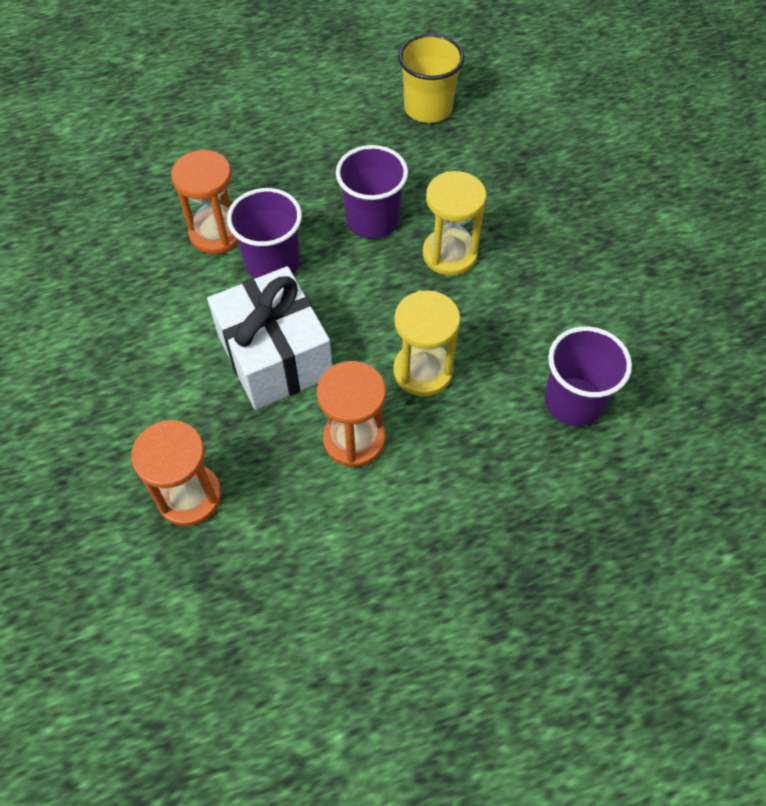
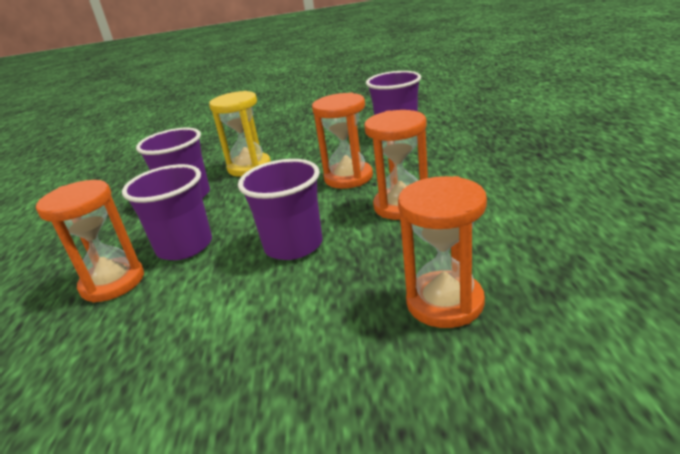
camera: 70 degrees left, 30 degrees down
white gift [207,266,332,410] -> purple cup [238,159,322,260]
yellow hourglass [393,290,460,396] -> orange hourglass [312,93,373,189]
yellow cup [398,34,464,123] -> none

